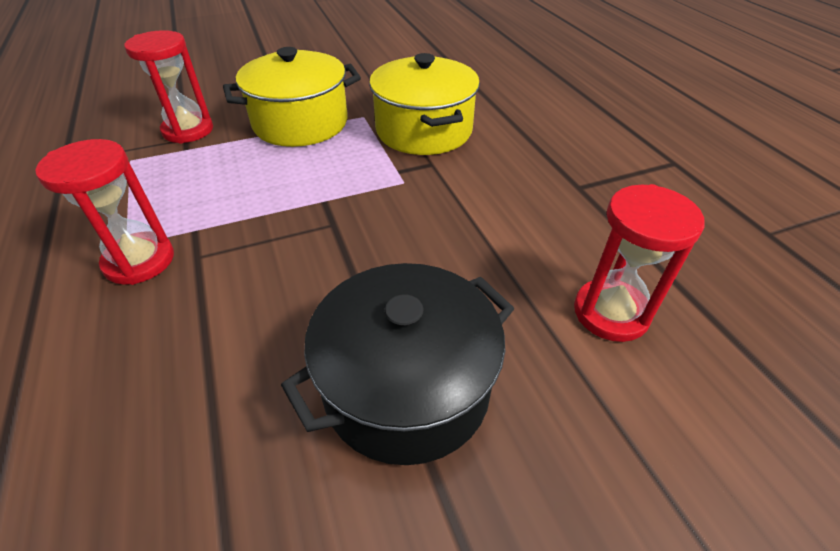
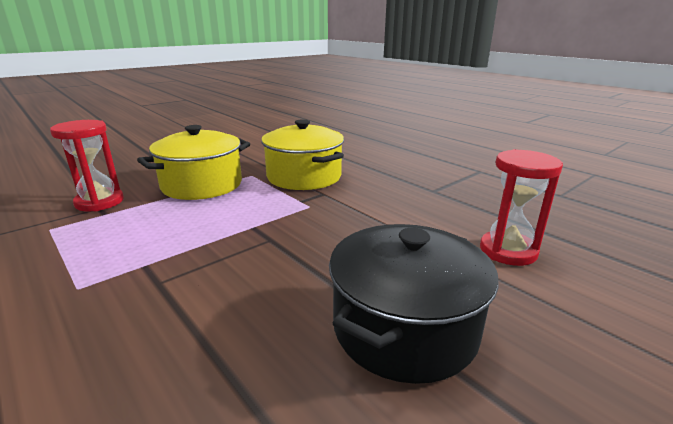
camera: 20 degrees left, 20 degrees down
red hourglass [35,139,174,285] -> none

